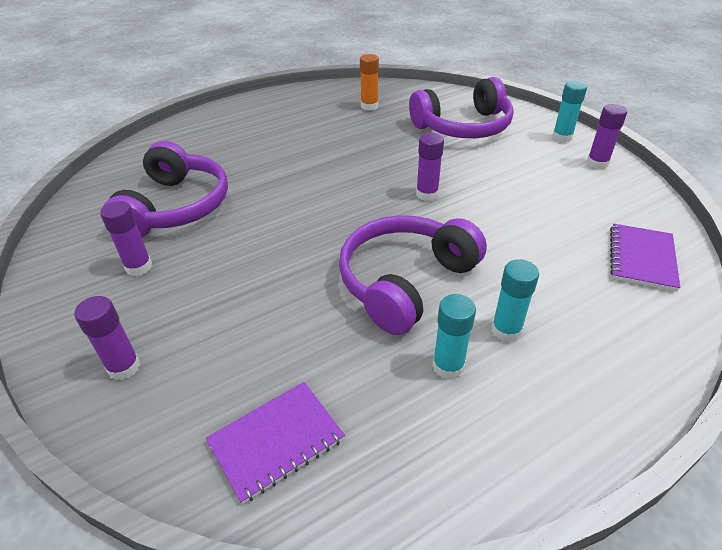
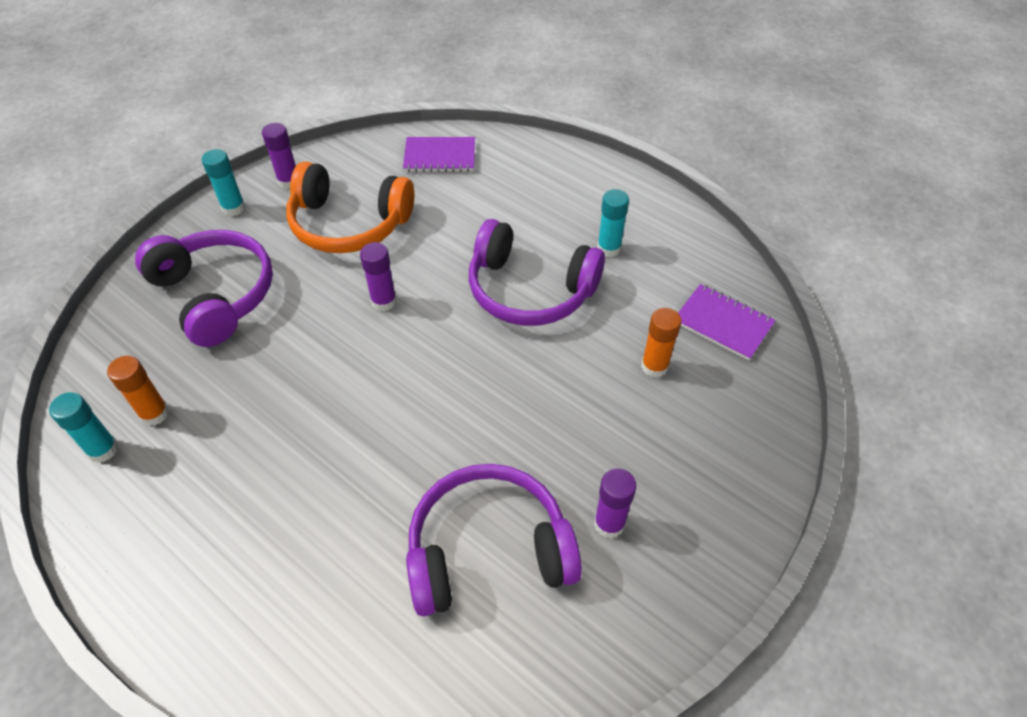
camera: 110 degrees left, 10 degrees up
purple glue stick [74,296,140,380] -> none
turquoise glue stick [492,259,539,342] -> turquoise glue stick moved to [49,392,119,463]
none -> orange headphones [286,162,414,253]
none -> orange glue stick [641,308,681,378]

